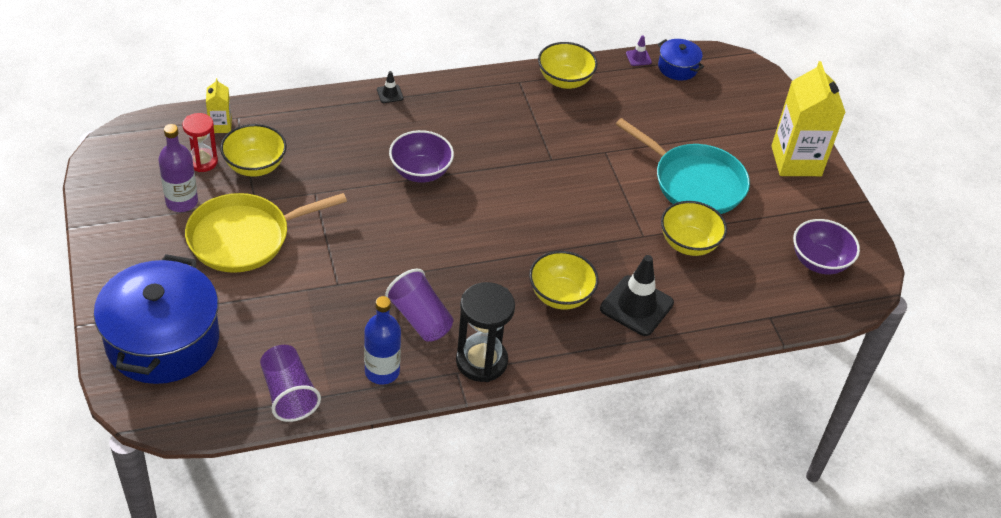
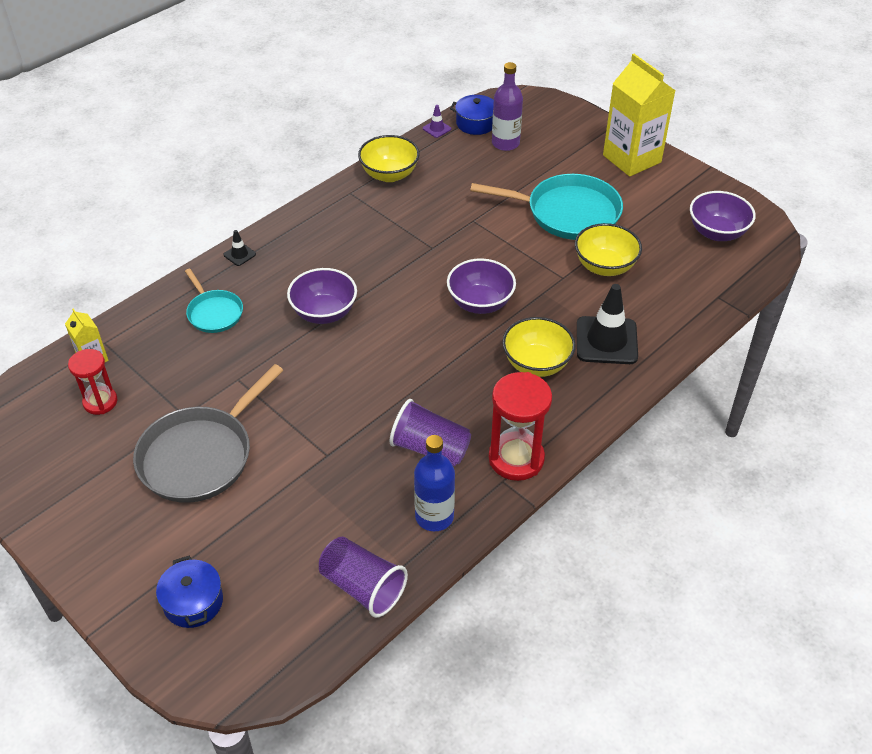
camera: 25 degrees left, 0 degrees up
blue pot [94,254,219,384] -> blue pot [156,556,223,628], size x0.45
purple bottle [158,124,198,212] -> purple bottle moved to [492,62,523,151]
yellow pan [185,193,347,273] -> grey pan [133,364,283,503]
yellow bowl [220,124,287,177] -> none
black hourglass [456,282,515,382] -> red hourglass [489,372,552,481]
none -> turquoise pan [185,269,243,333]
none -> purple bowl [447,258,516,314]

